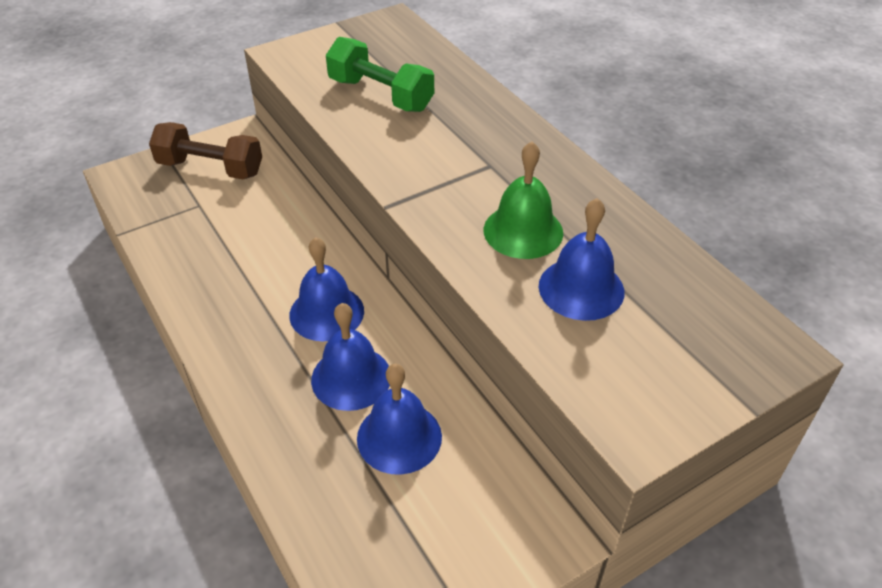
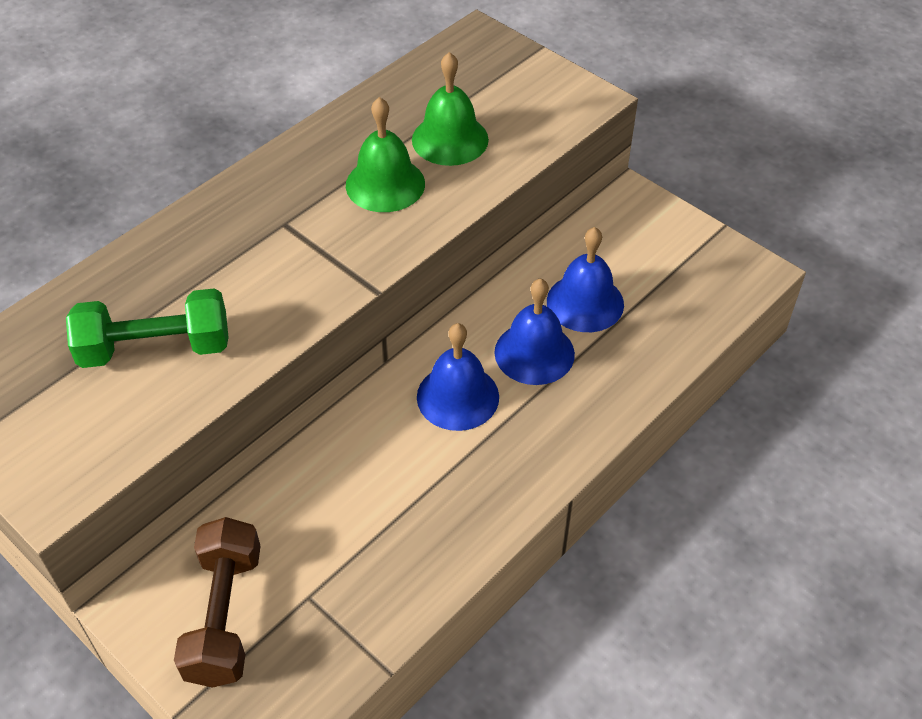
camera: 105 degrees left, 5 degrees up
green dumbbell [326,37,434,112] -> green dumbbell turned 60 degrees clockwise [66,288,228,368]
blue bell [539,198,624,321] -> green bell [412,52,489,166]

